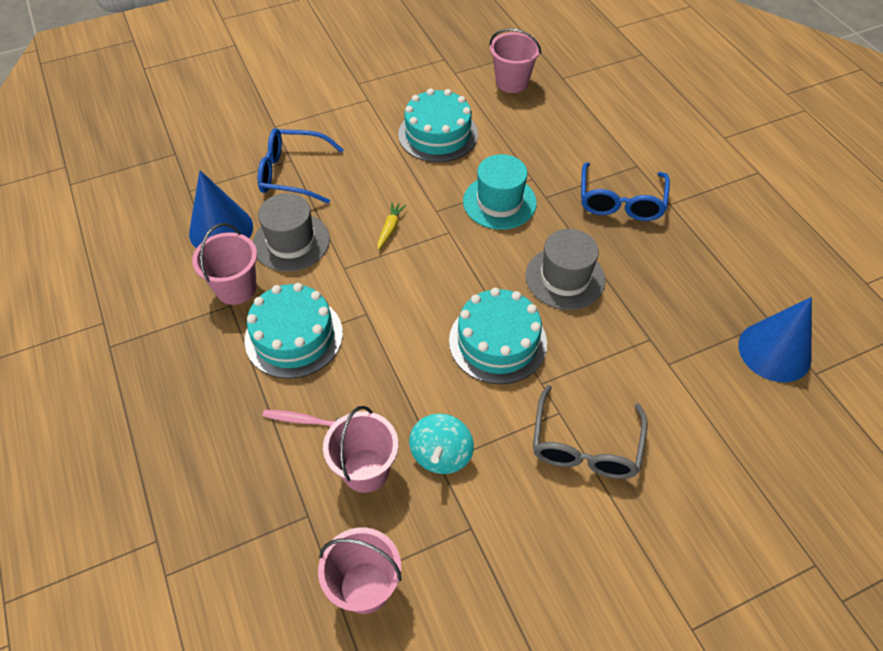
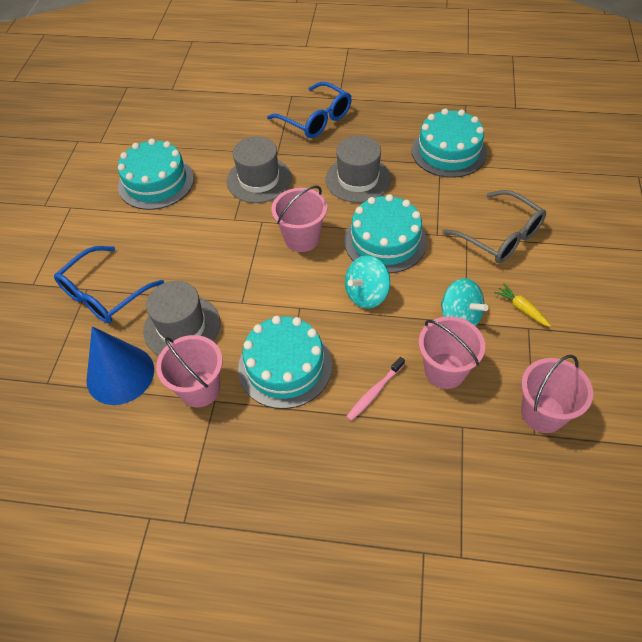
camera: 55 degrees left, 0 degrees up
yellow carrot [378,202,406,250] -> yellow carrot moved to [494,284,551,327]
turquoise hat [463,154,537,230] -> grey hat [227,136,292,203]
pink bucket [489,28,541,93] -> pink bucket moved to [272,186,327,252]
blue cone [738,297,812,382] -> none
none -> turquoise spinning top [345,255,390,309]
none -> turquoise cake [412,108,487,178]

